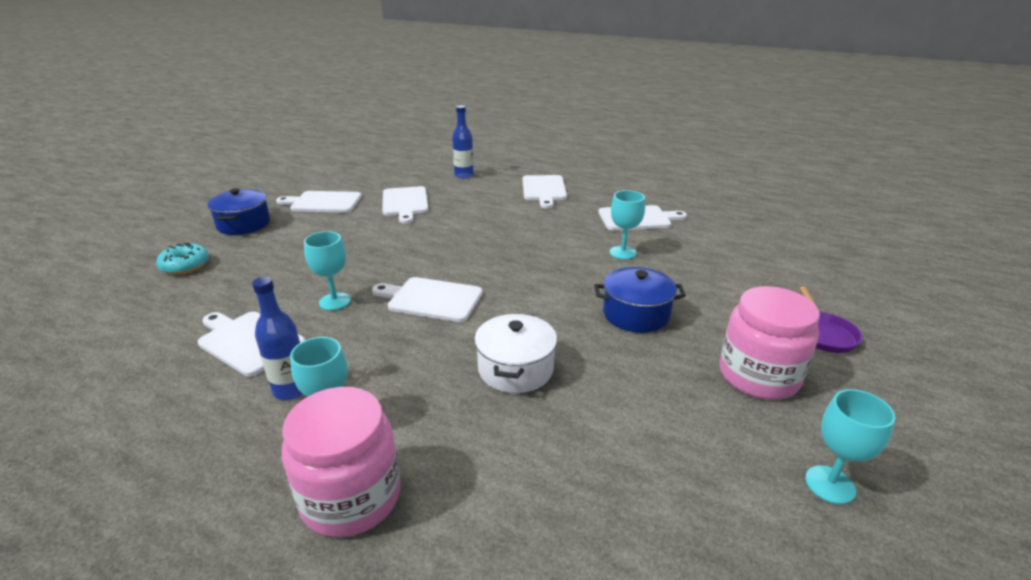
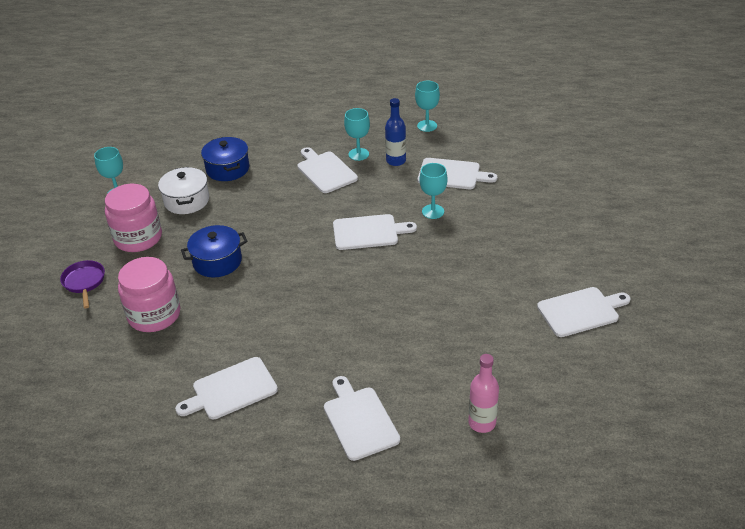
camera: 160 degrees right, 10 degrees up
turquoise donut [156,242,209,275] -> none
blue pot [207,188,270,235] -> blue pot moved to [201,137,249,181]
pink jar [282,387,401,538] -> pink jar moved to [118,257,180,332]
white cutting board [382,186,428,224] -> white cutting board moved to [297,147,358,193]
blue bottle [452,105,474,179] -> pink bottle [468,354,499,433]
white pot [474,313,557,393] -> white pot moved to [158,167,209,214]
turquoise goblet [610,190,645,259] -> turquoise goblet moved to [415,81,440,132]

